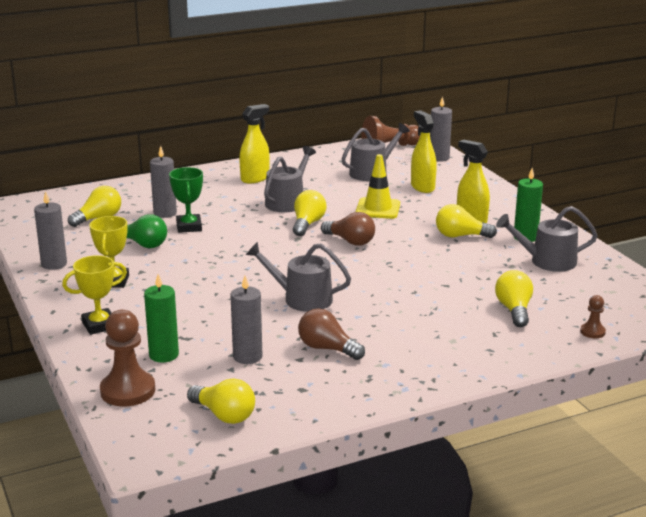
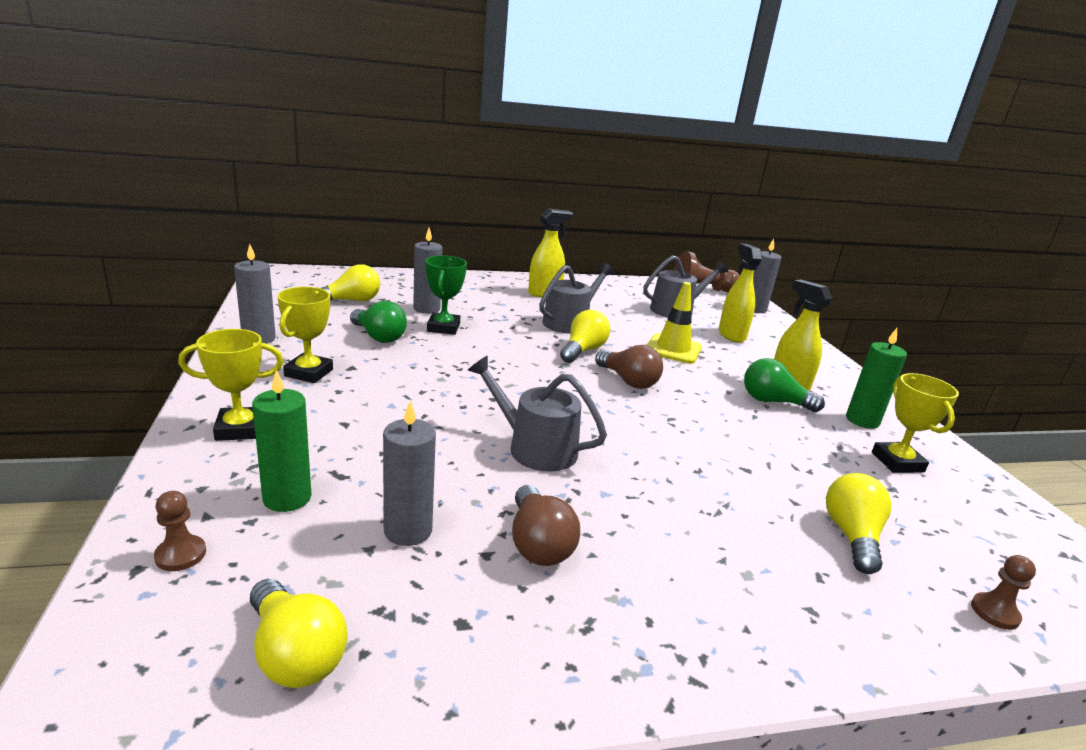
camera: 10 degrees right, 0 degrees up
brown pawn [100,310,155,407] -> brown pawn [154,491,206,571], size x0.50
brown light bulb [298,308,365,360] -> brown light bulb turned 150 degrees counterclockwise [512,485,580,566]
yellow light bulb [436,204,497,238] -> green light bulb [744,358,825,412]
grey watering can [496,206,598,272] -> yellow trophy [872,373,959,473]

